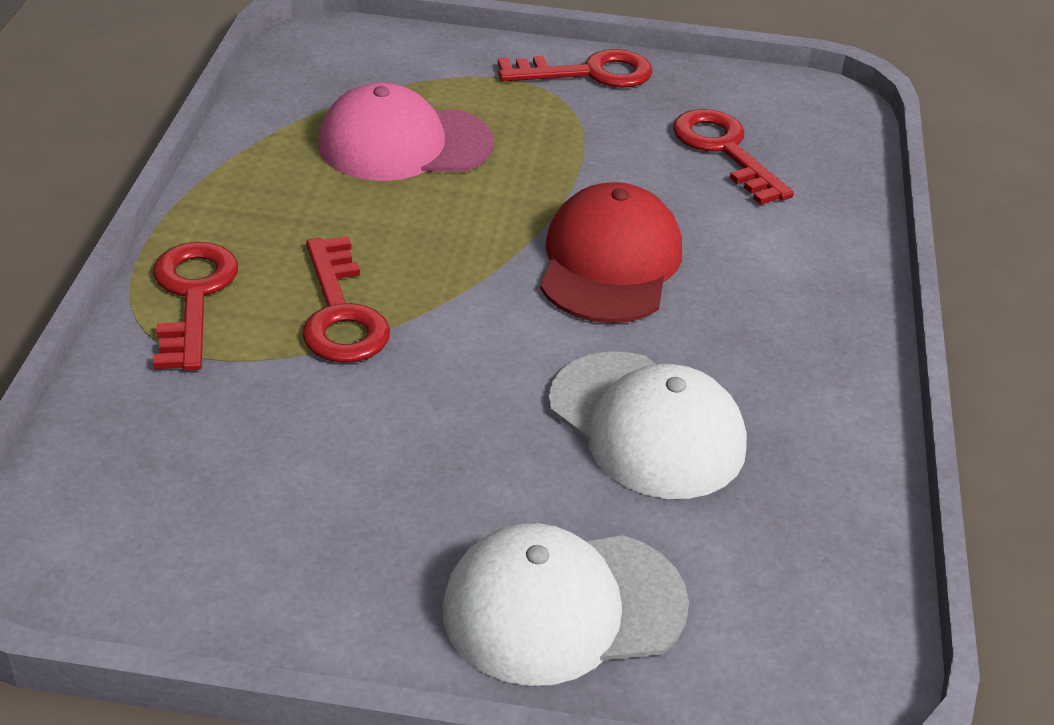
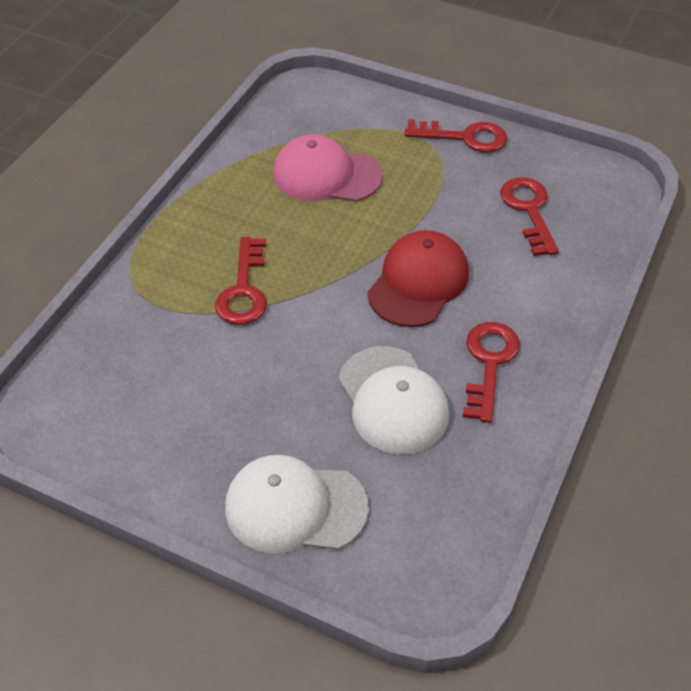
camera: 20 degrees right, 10 degrees up
red key [153,242,238,371] -> red key moved to [463,322,520,423]

